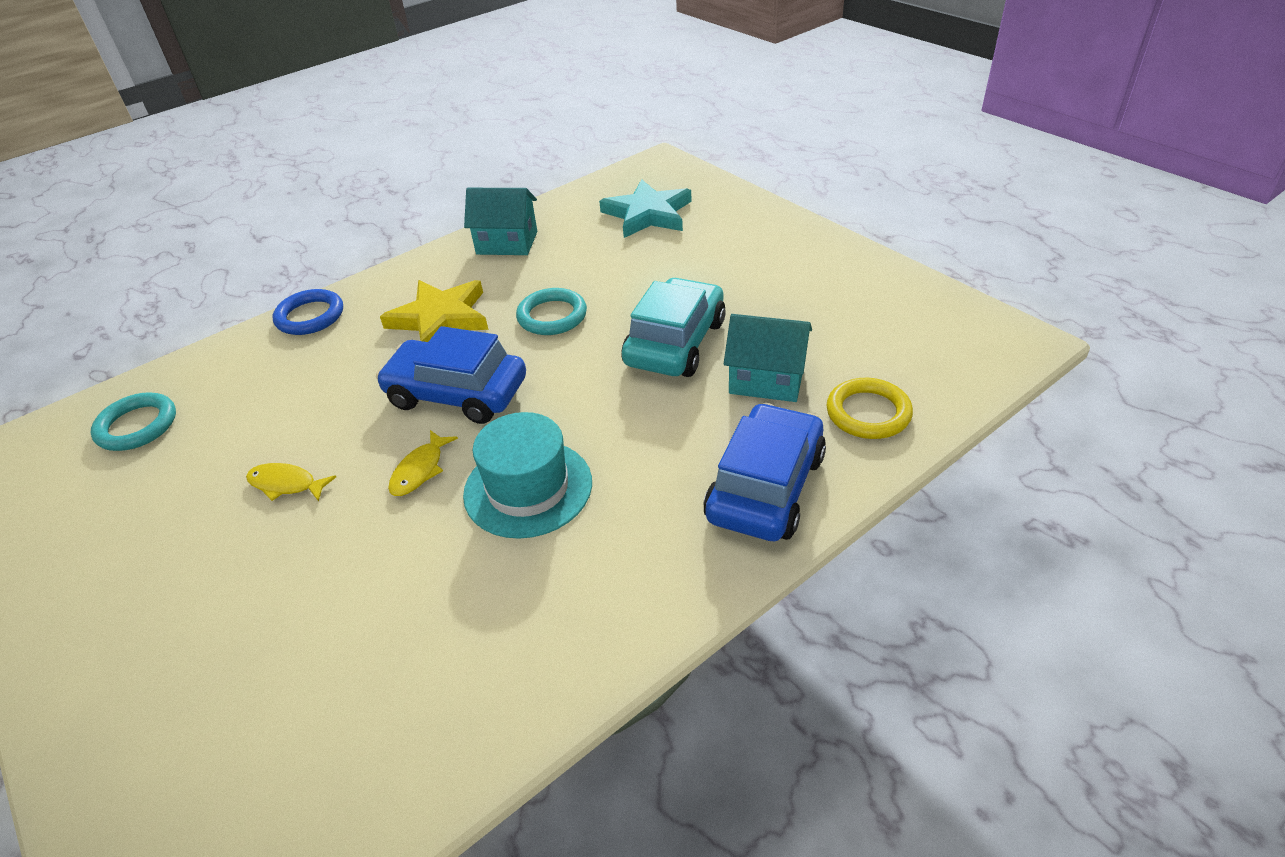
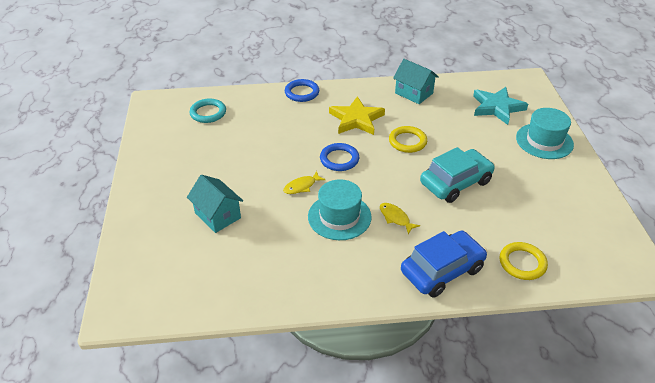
camera: 30 degrees right, 0 degrees up
yellow fish [246,463,336,502] -> yellow fish moved to [380,203,420,234]
blue car [376,326,526,424] -> blue ring [320,143,359,171]
turquoise ring [516,288,587,335] -> yellow ring [389,126,427,153]
turquoise house [724,314,812,402] -> turquoise house moved to [187,175,243,233]
none -> turquoise hat [516,108,574,159]

